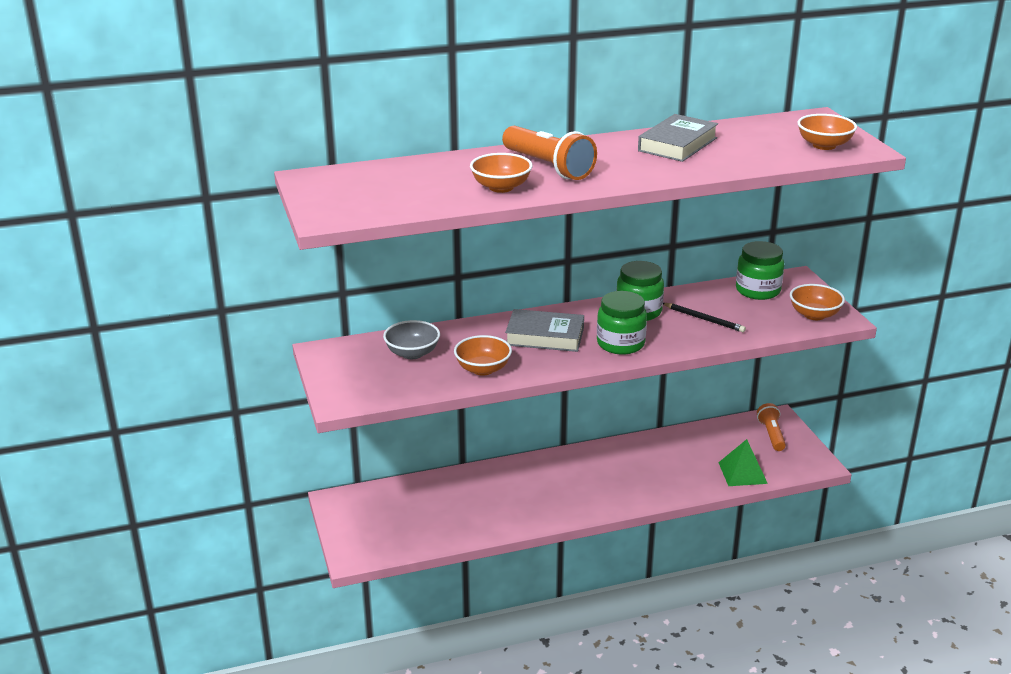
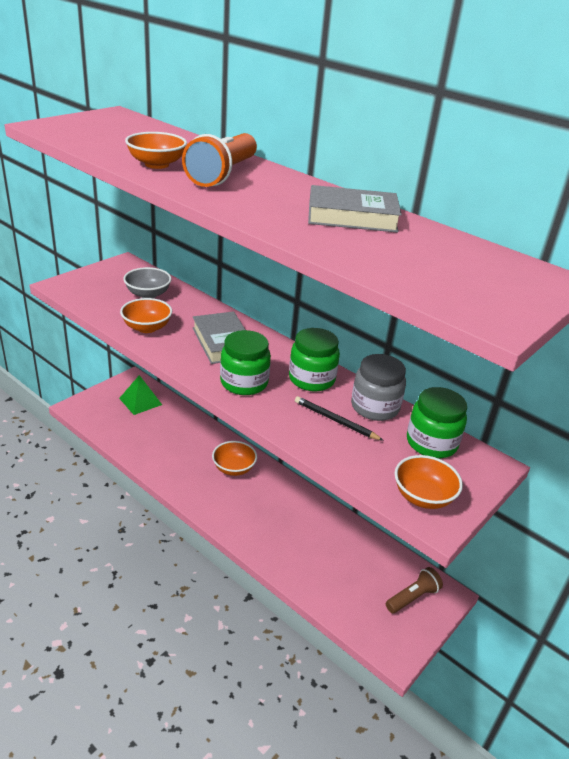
camera: 55 degrees right, 5 degrees up
black pencil [663,303,746,332] -> black pencil turned 120 degrees clockwise [295,396,384,441]
green pyramid [718,439,768,486] -> green pyramid moved to [119,375,162,415]
orange flashlight [757,403,786,451] -> brown flashlight [386,567,443,613]
orange bowl [797,114,857,150] -> orange bowl moved to [212,441,257,476]
none -> grey jar [351,354,406,421]

